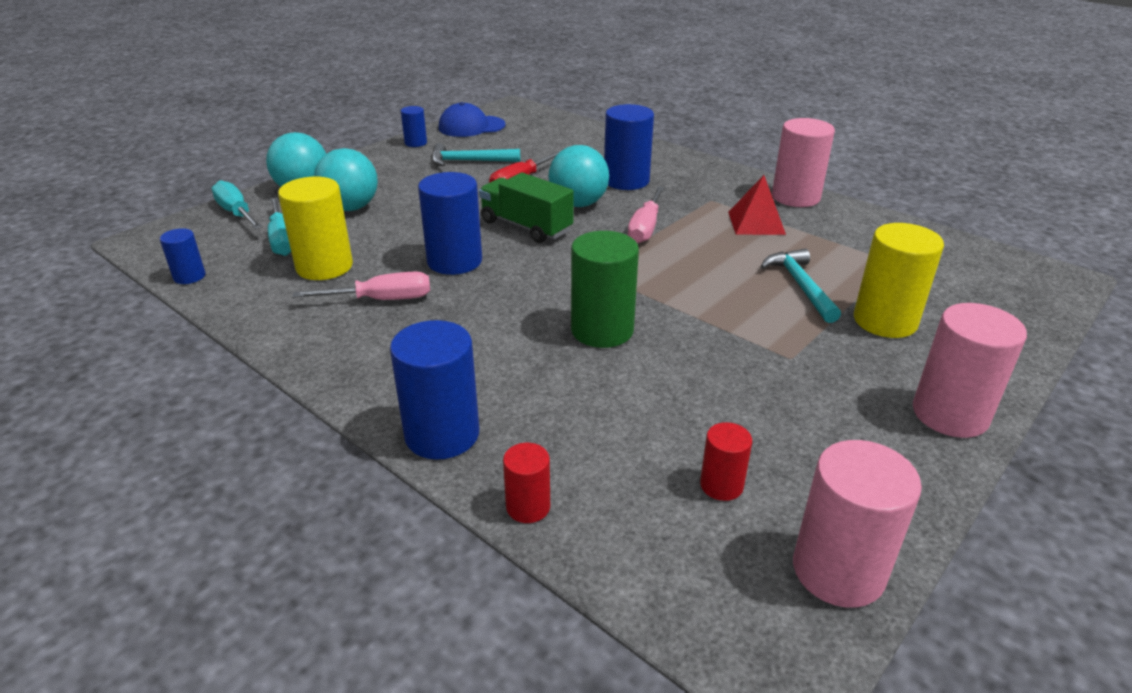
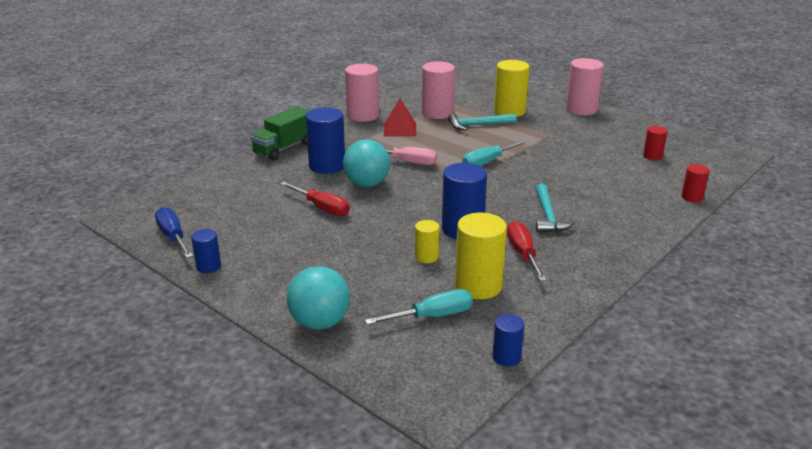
camera: 90 degrees left, 5 degrees down
turquoise screwdriver [212,180,263,230] -> turquoise screwdriver moved to [462,140,526,166]
pink screwdriver [292,271,430,300] -> red screwdriver [507,221,547,281]
turquoise ball [314,148,378,211] -> none
blue cylinder [390,320,479,460] -> none
turquoise hammer [431,143,520,166] -> turquoise hammer moved to [536,184,575,233]
blue cap [439,102,505,137] -> blue screwdriver [155,207,193,258]
green truck [479,173,574,243] -> green truck moved to [250,106,310,160]
green cylinder [571,231,639,348] -> none
pink cylinder [793,440,922,608] -> pink cylinder moved to [422,61,455,119]
none -> yellow cylinder [415,220,440,263]

